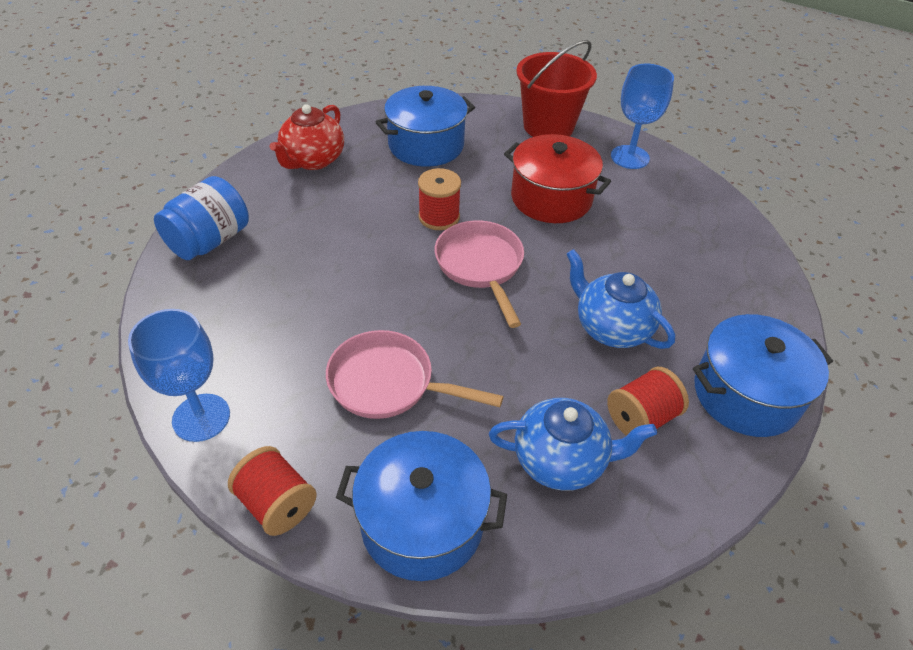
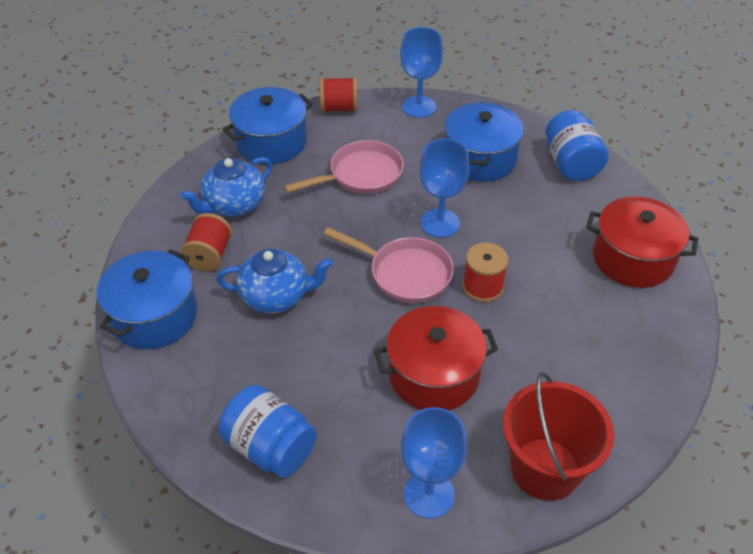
camera: 135 degrees right, 0 degrees up
red teapot [270,104,344,170] -> red pot [586,196,698,288]
blue pot [376,86,475,167] -> blue pot moved to [445,102,524,182]
none -> blue jar [219,385,317,478]
none -> blue goblet [420,139,470,237]

